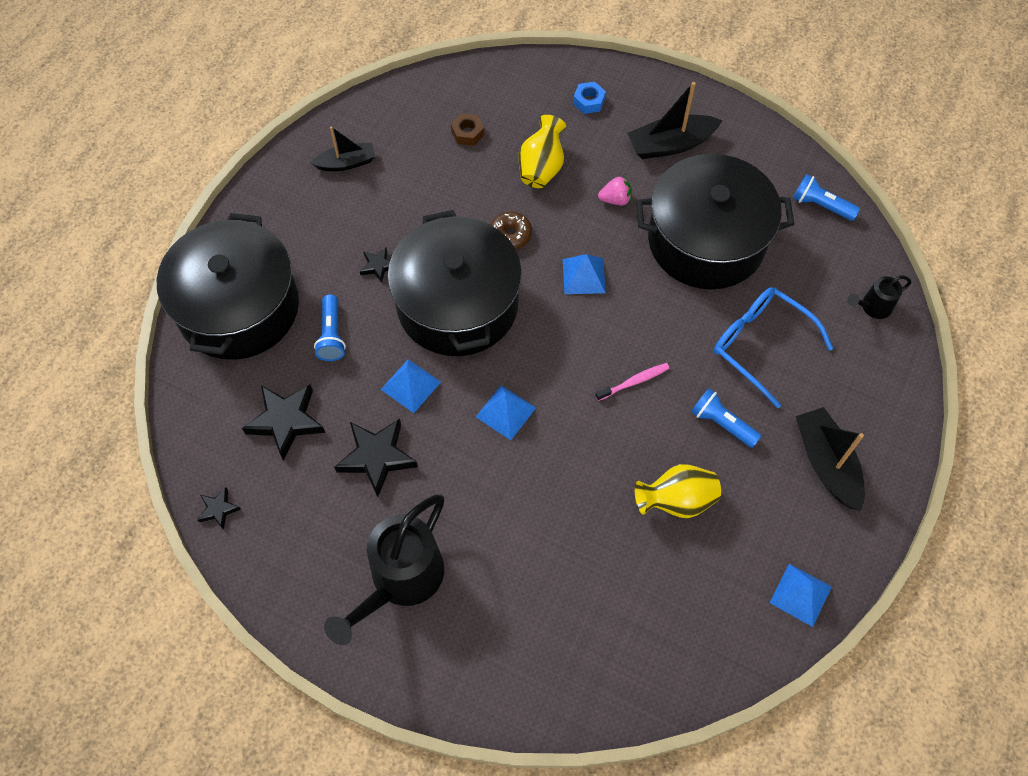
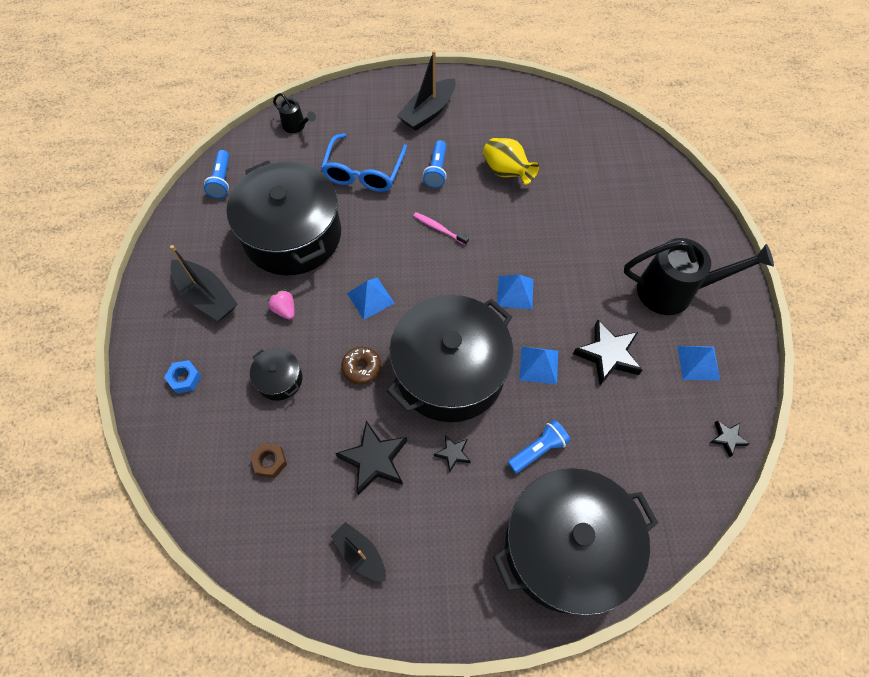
camera: 120 degrees left, 0 degrees up
black star [242,384,325,460] -> black star moved to [335,421,407,495]
yellow vase [518,115,566,188] -> black pot [250,348,302,401]
blue pyramid [769,564,832,627] -> blue pyramid moved to [677,346,720,381]

